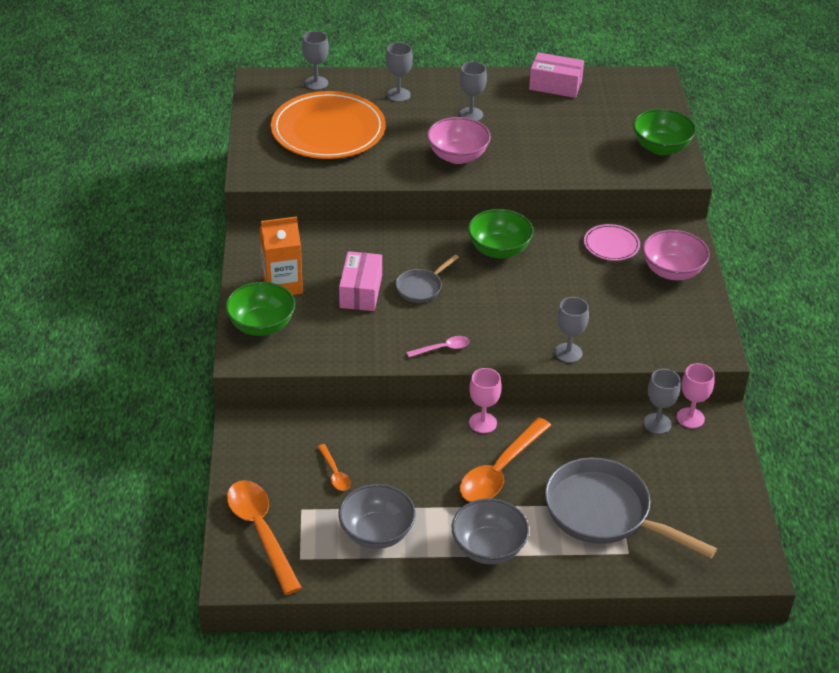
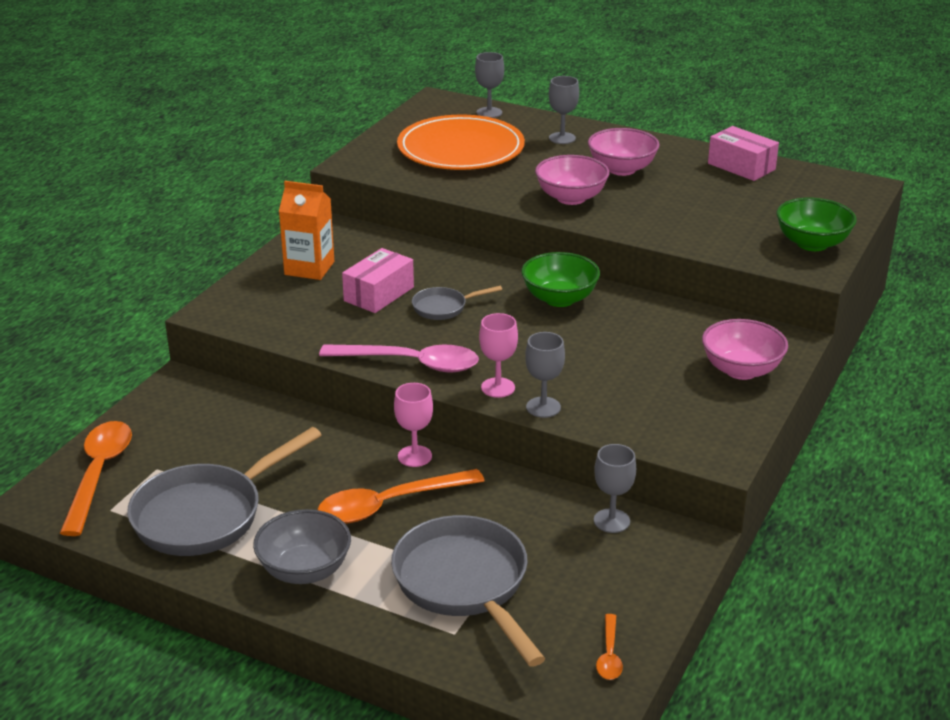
camera: 30 degrees right, 10 degrees down
green bowl [225,282,295,336] -> none
orange spoon [318,444,351,491] -> orange spoon moved to [596,614,623,680]
grey bowl [338,484,416,549] -> grey pan [127,427,322,556]
pink spoon [407,336,470,357] -> pink spoon [319,344,479,373], size x2.08
grey goblet [459,62,487,121] -> pink bowl [588,128,660,176]
pink plate [584,224,640,261] -> none
pink goblet [677,363,715,428] -> pink goblet moved to [479,313,518,398]

